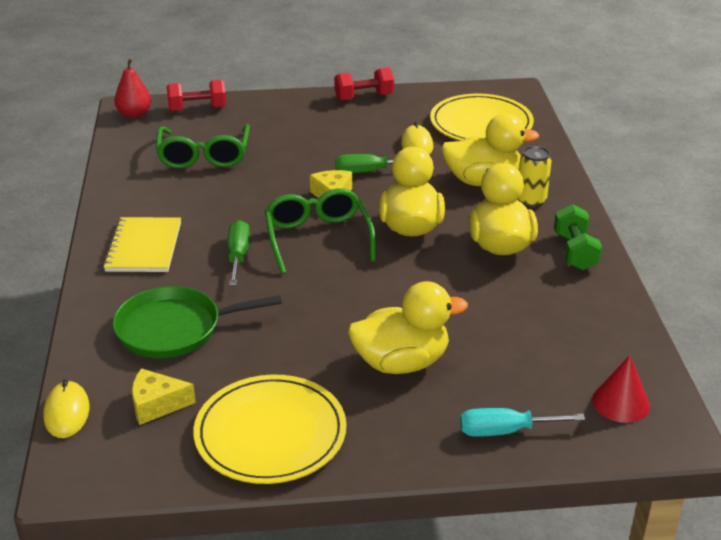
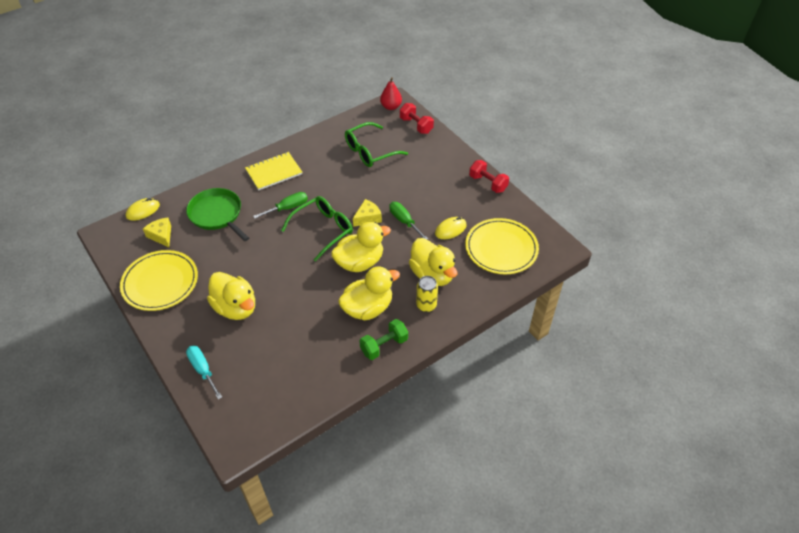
camera: 60 degrees right, 15 degrees up
red cone [592,356,650,423] -> none

